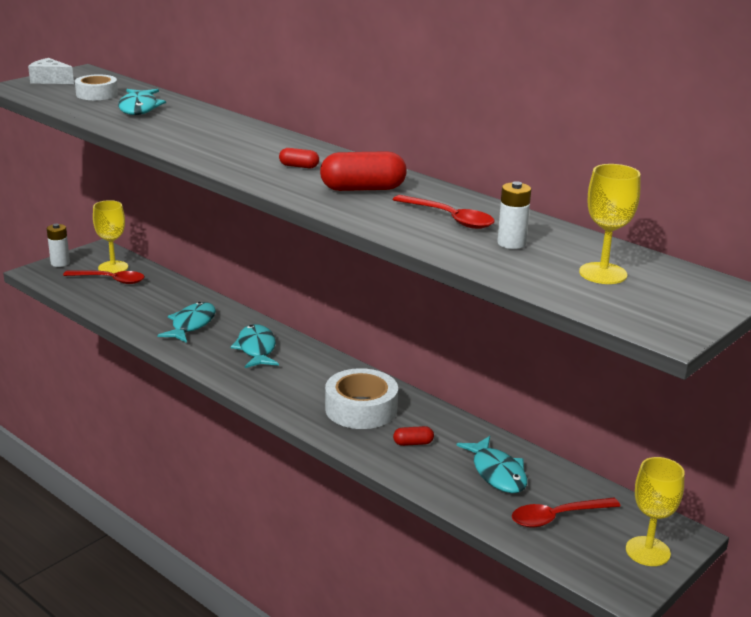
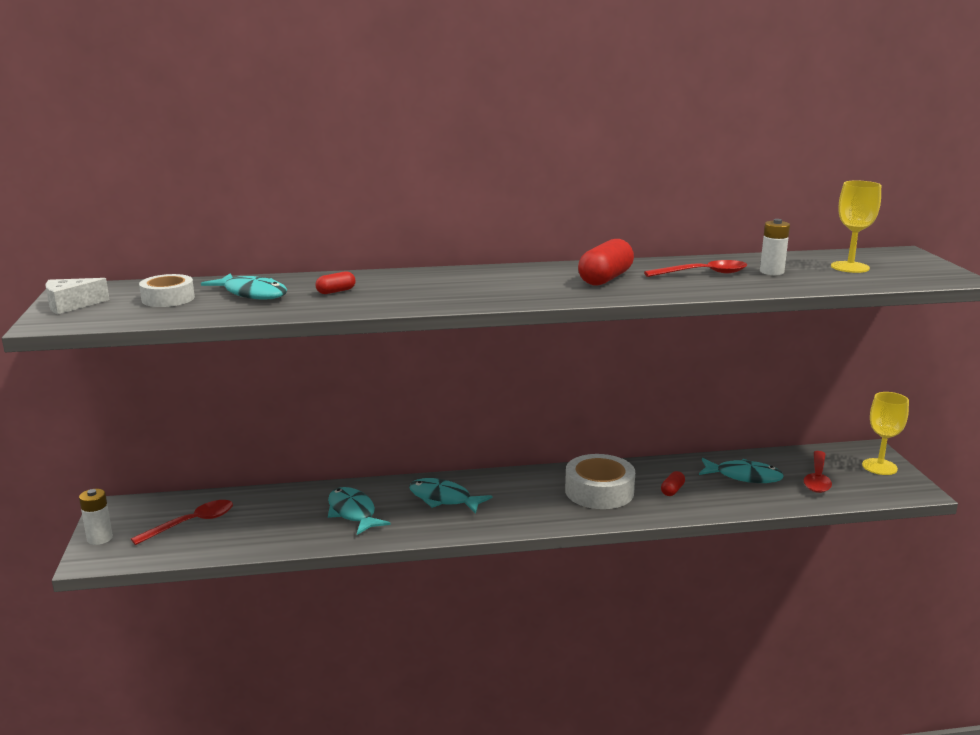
camera: 50 degrees left, 5 degrees down
yellow goblet [93,200,128,273] -> none
red capsule [279,148,319,168] -> red capsule moved to [316,272,356,294]

